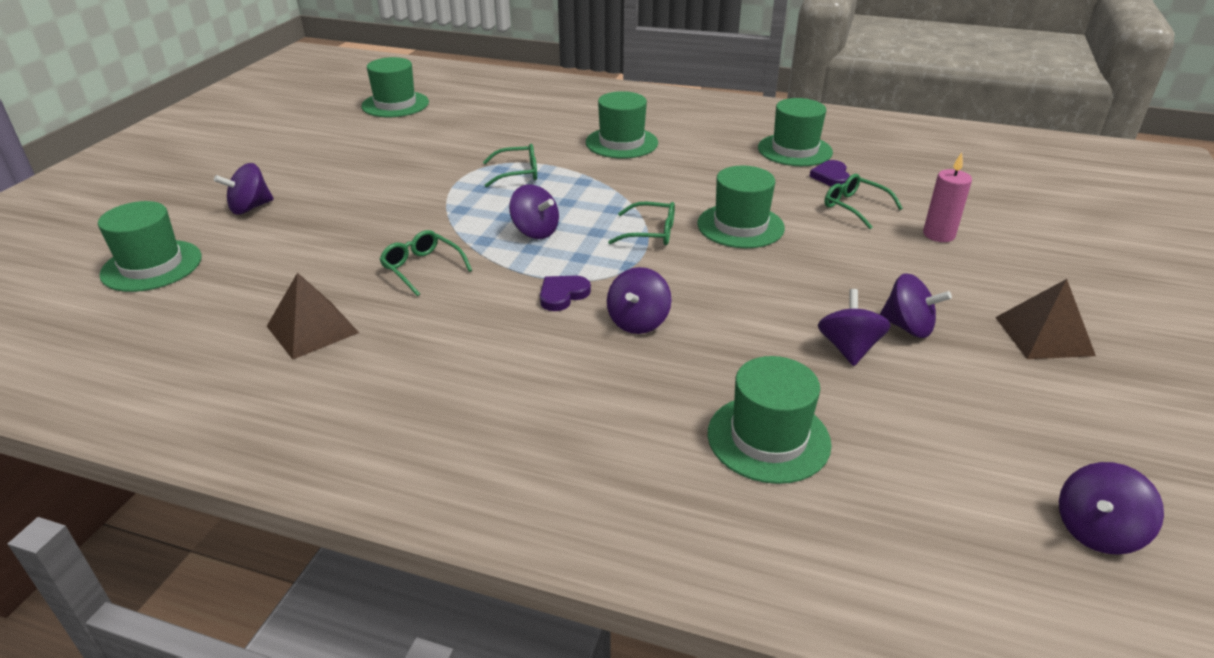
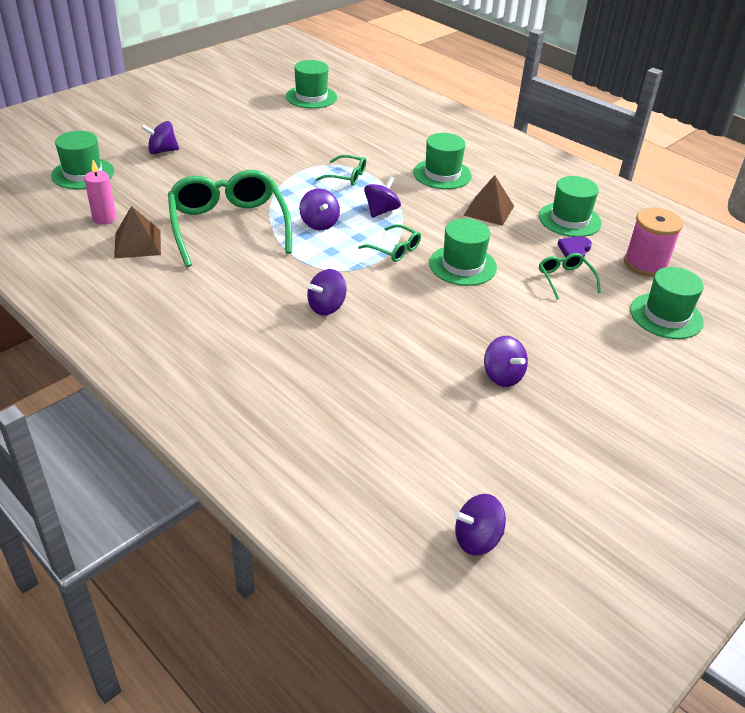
camera: 25 degrees right, 5 degrees up
green glasses [379,230,472,296] -> green glasses [168,170,292,267], size x2.24
purple heart [540,276,591,311] -> none
green hat [708,356,832,484] -> green hat moved to [630,267,704,339]
purple spinning top [818,289,891,366] -> purple spinning top moved to [364,176,401,218]
pink candle [923,152,972,242] -> pink candle moved to [84,160,116,225]
brown pyramid [995,279,1096,359] -> brown pyramid moved to [464,175,514,226]
none -> pink spool [624,207,683,277]

